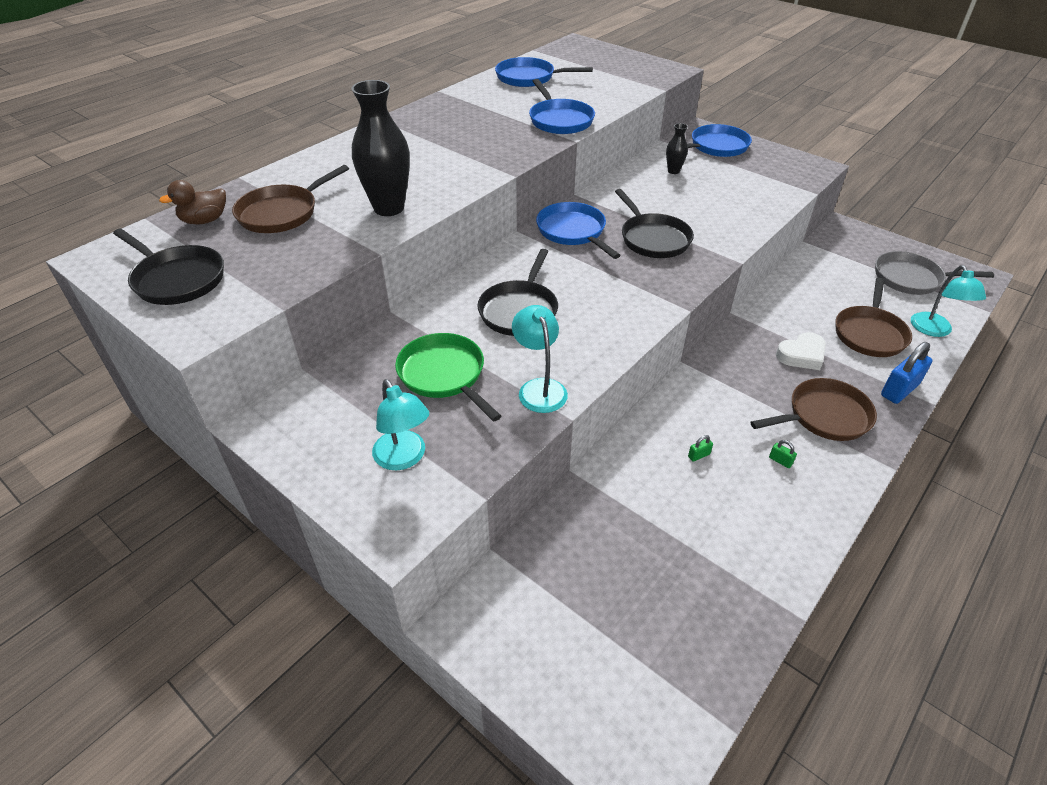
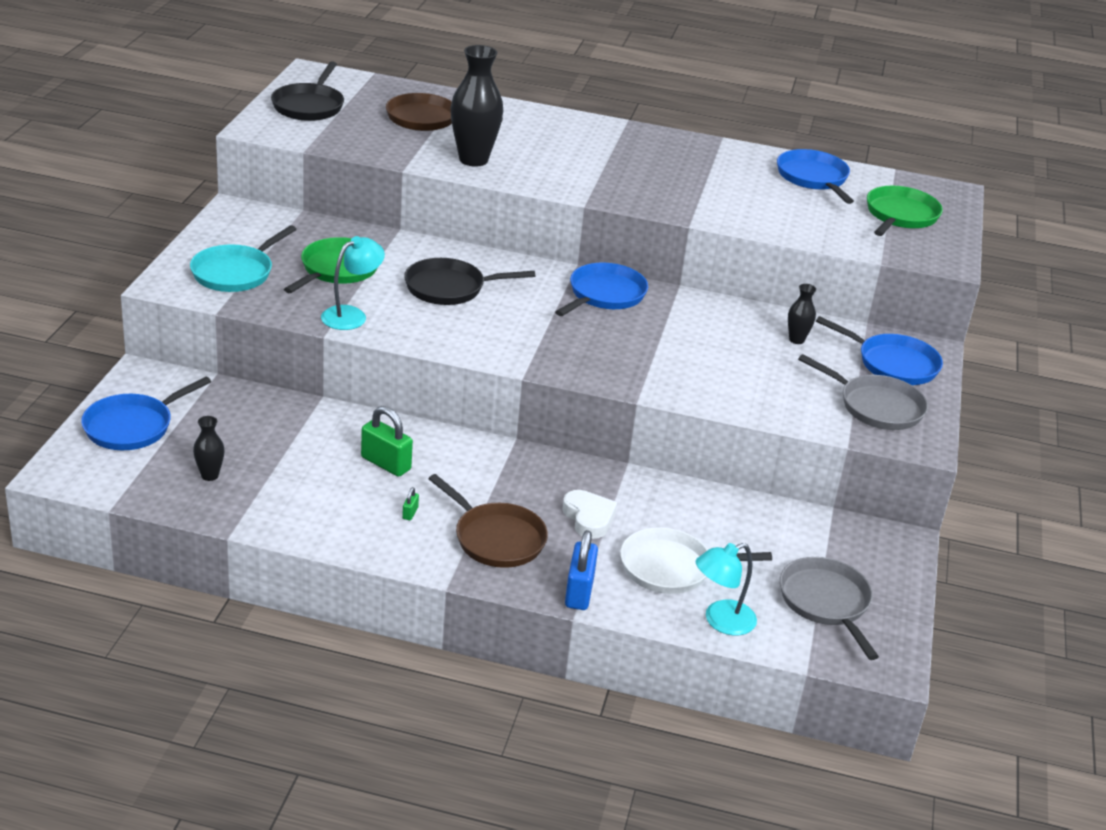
camera: 60 degrees right, 10 degrees down
brown duck [159,180,226,224] -> none
turquoise lamp [372,379,429,470] -> turquoise pan [190,225,297,292]
blue pan [529,79,595,134] -> blue pan moved to [81,377,211,450]
black pan [615,189,694,258] -> none
green padlock [688,435,713,462] -> green padlock [361,406,413,477], size x2.27
white heart [776,332,826,370] -> white heart turned 150 degrees counterclockwise [562,490,617,539]
brown pan [835,278,912,357] -> white pan [620,527,772,594]
blue padlock [881,342,933,404] -> blue padlock turned 75 degrees clockwise [565,530,598,610]
none -> black vase [193,416,225,481]
none -> grey pan [798,354,928,430]
none -> green pan [867,186,943,236]

